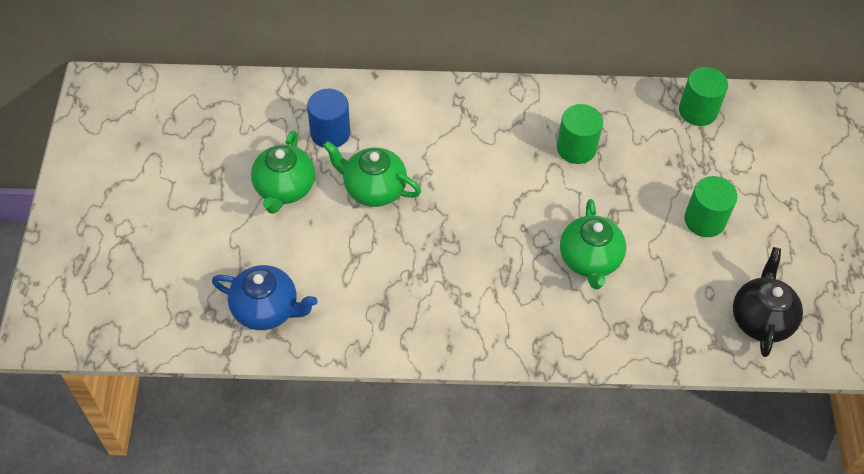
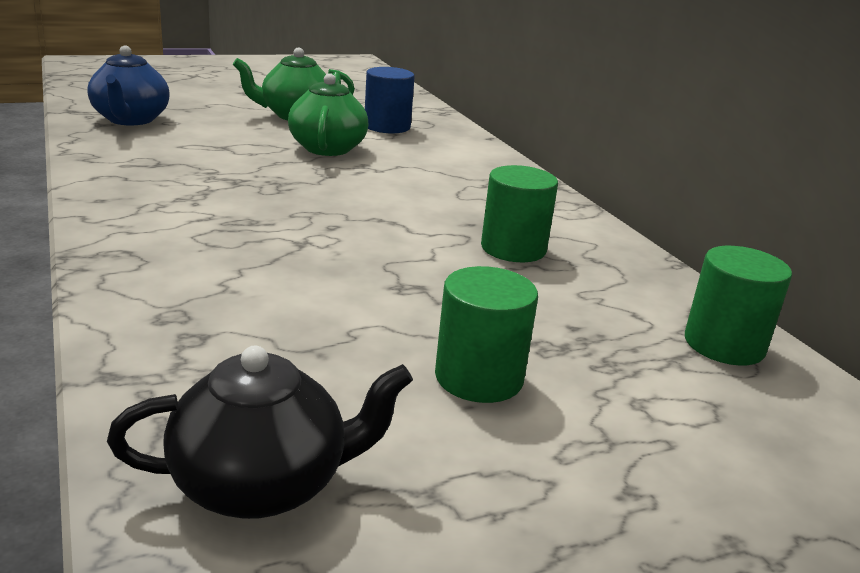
camera: 65 degrees right, 30 degrees down
green teapot [560,199,626,289] -> none

